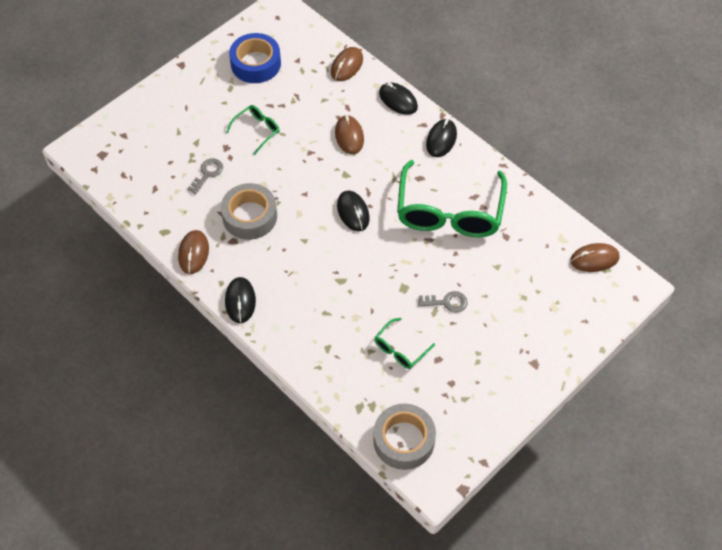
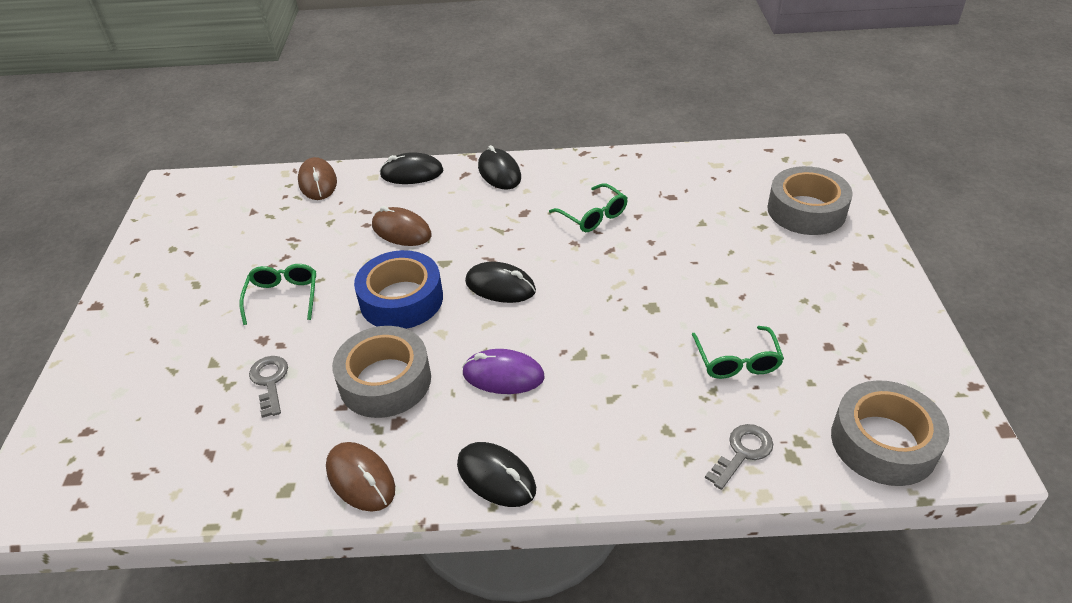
camera: 45 degrees left, 15 degrees down
blue tape [229,33,281,83] -> blue tape moved to [354,250,443,329]
green glasses [397,160,507,237] -> green glasses [549,183,628,232], size x0.45
grey key [418,291,468,313] -> grey key moved to [705,424,773,490]
brown mouse [570,243,620,272] -> none
none -> purple mouse [462,349,544,394]
none -> grey tape [767,166,853,235]

